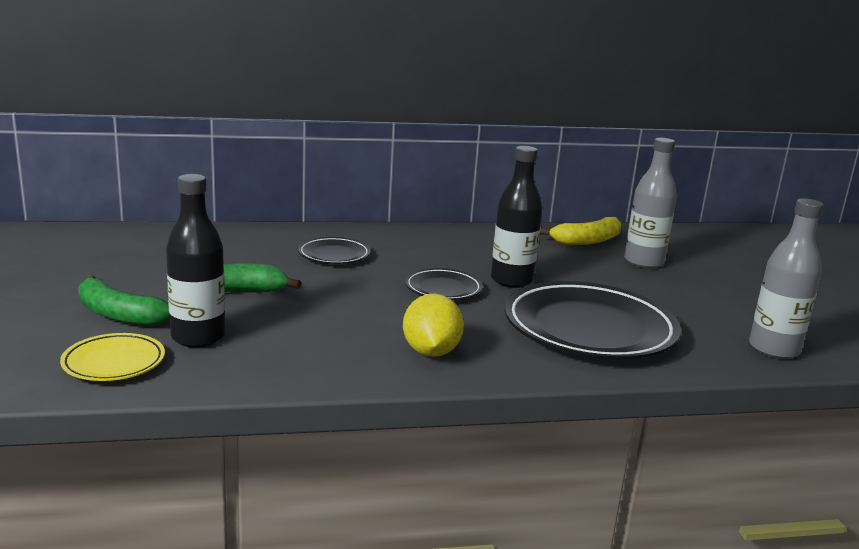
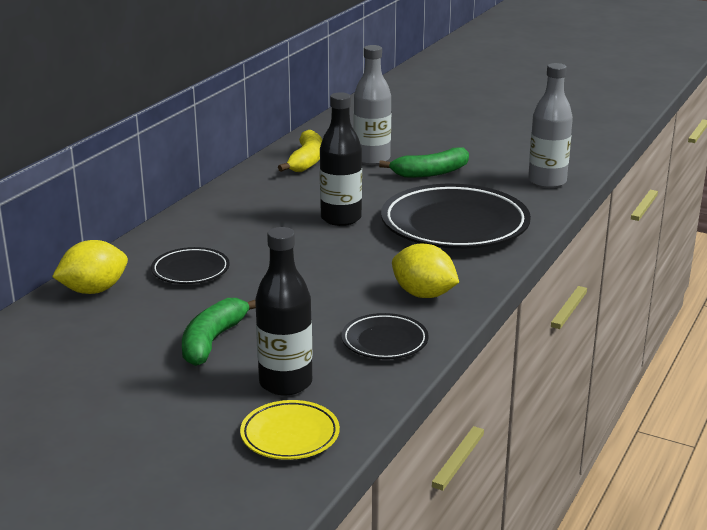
camera: 50 degrees left, 5 degrees up
green banana [78,275,170,326] -> green banana moved to [379,148,469,178]
black plate [405,268,483,300] -> black plate moved to [341,313,429,359]
none -> yellow lemon [52,240,128,294]

